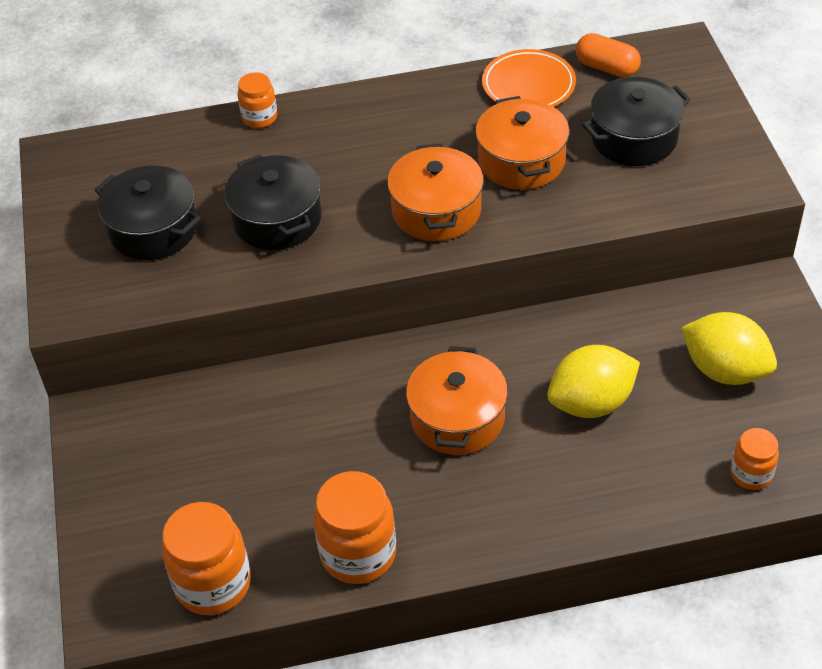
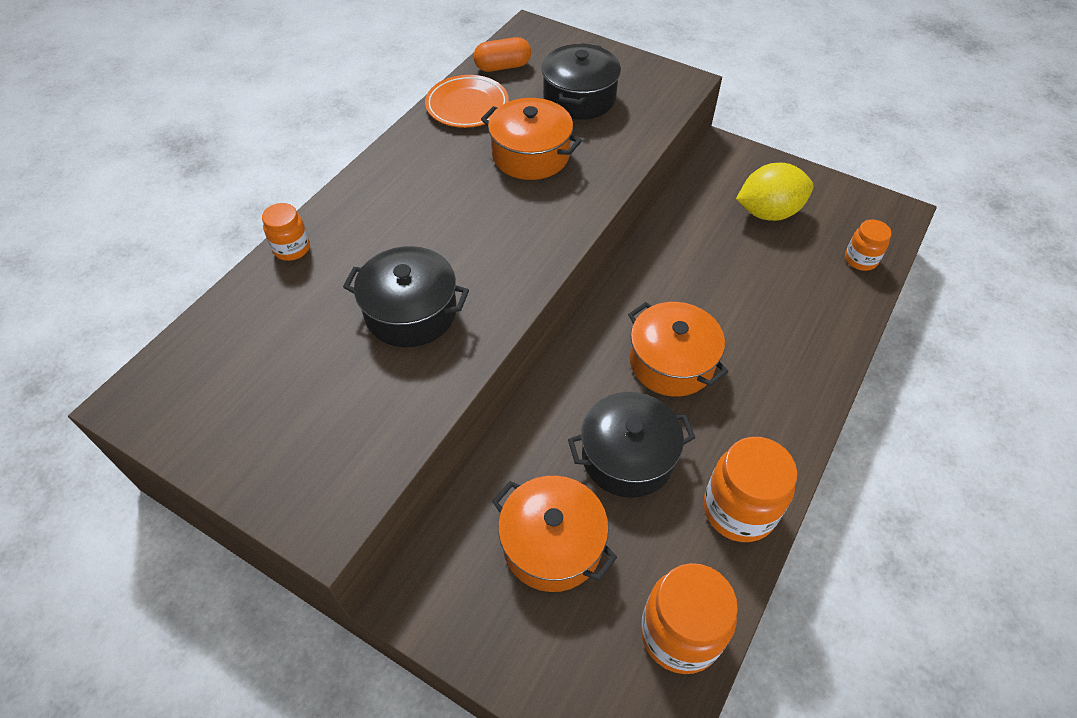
camera: 50 degrees left, 5 degrees up
black pot [95,165,201,260] -> black pot moved to [568,392,695,498]
orange pot [387,143,484,241] -> orange pot moved to [492,476,617,592]
yellow lemon [547,345,640,418] -> none

